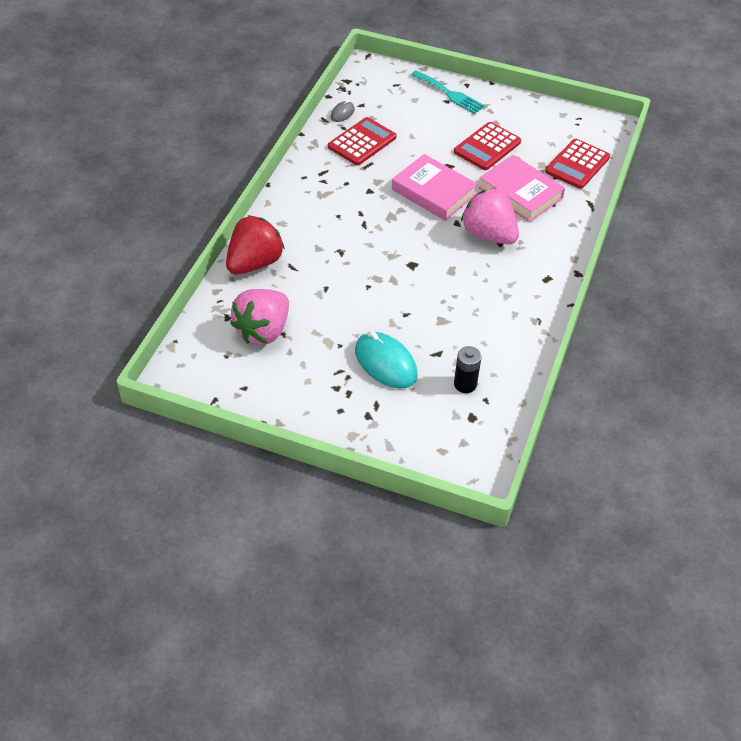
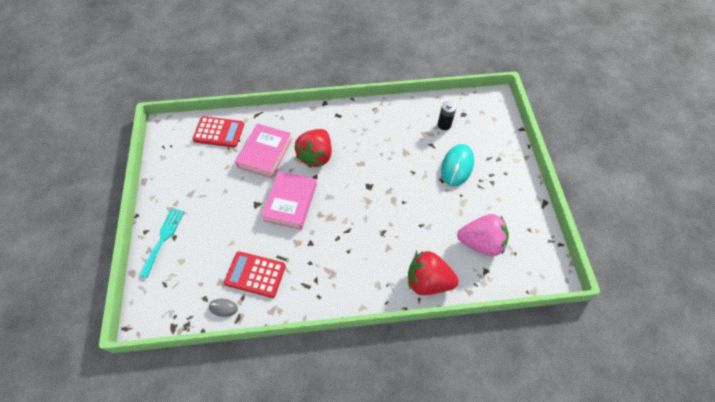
camera: 115 degrees left, 10 degrees up
red calculator [454,122,521,170] -> none
pink strawberry [461,188,519,245] -> red strawberry [294,129,332,168]

